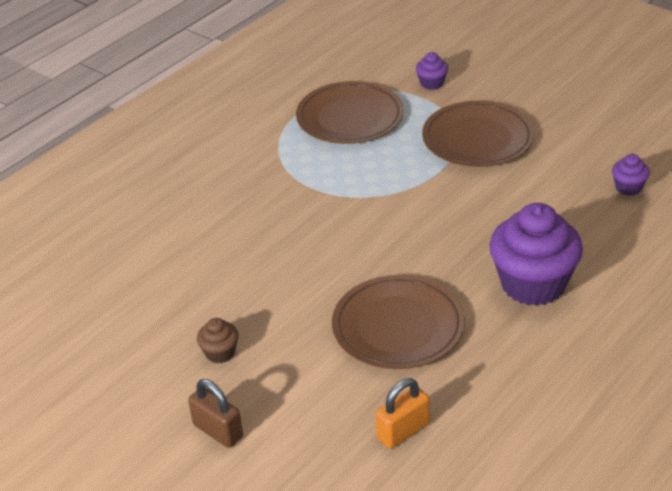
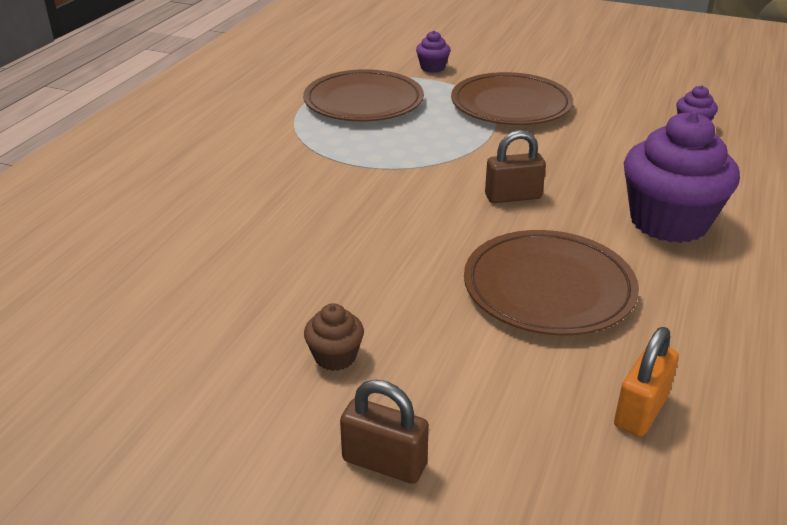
camera: 20 degrees left, 5 degrees down
none -> brown padlock [485,130,546,203]

